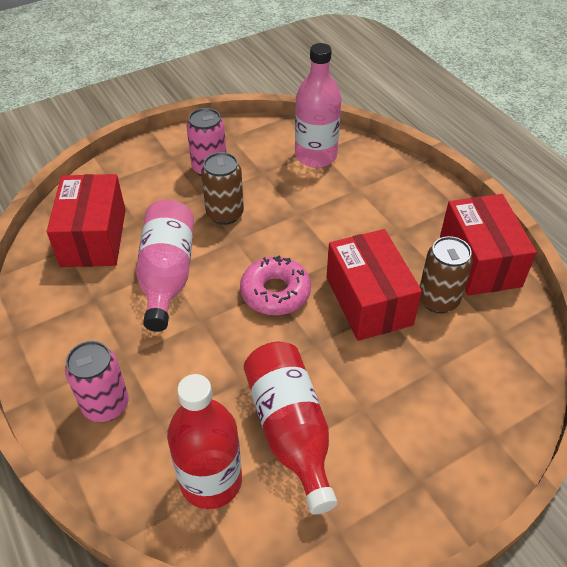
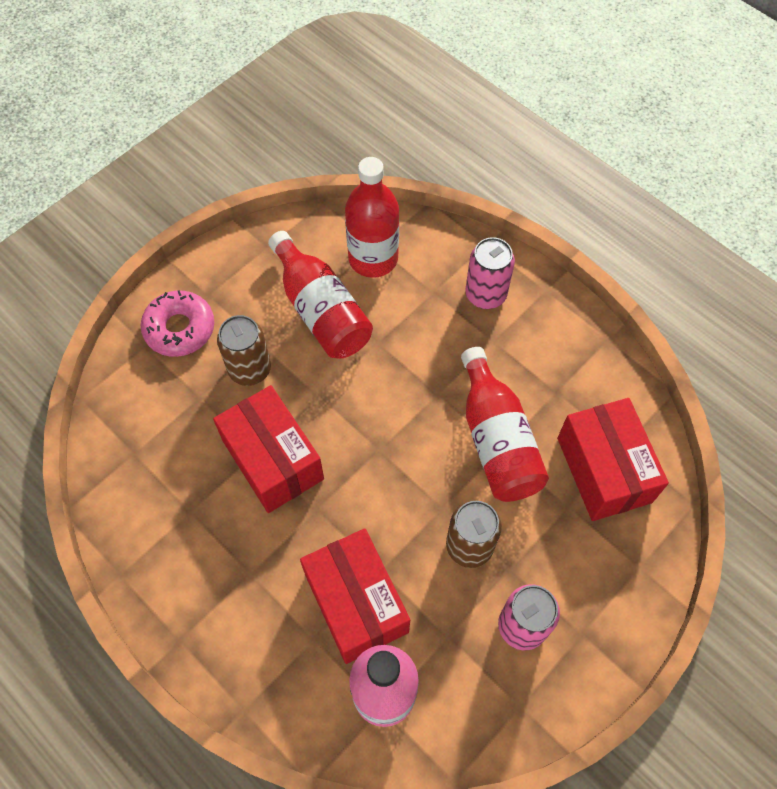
camera: 165 degrees right, 15 degrees up
pink bottle [136,200,194,332] -> red bottle [461,347,549,502]
pink donut [240,255,311,315] -> pink donut moved to [141,290,214,357]
brown can [420,236,473,313] -> brown can moved to [217,315,271,386]
red box [440,194,537,296] -> red box moved to [300,528,410,664]

